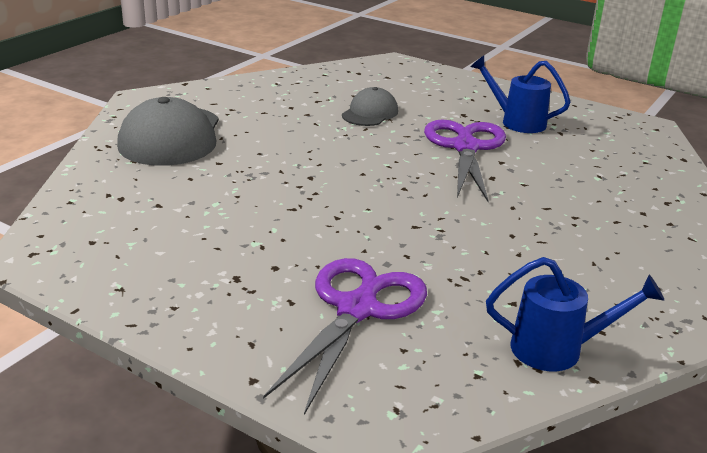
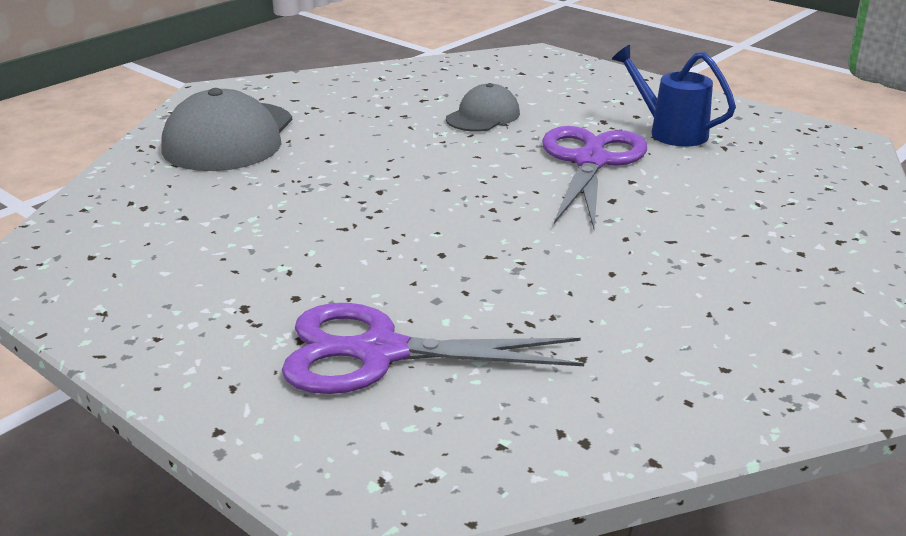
camera: 10 degrees right, 0 degrees up
purple scissors [263,258,427,415] -> purple scissors turned 120 degrees counterclockwise [281,303,584,394]
blue watering can [486,257,664,371] -> none

